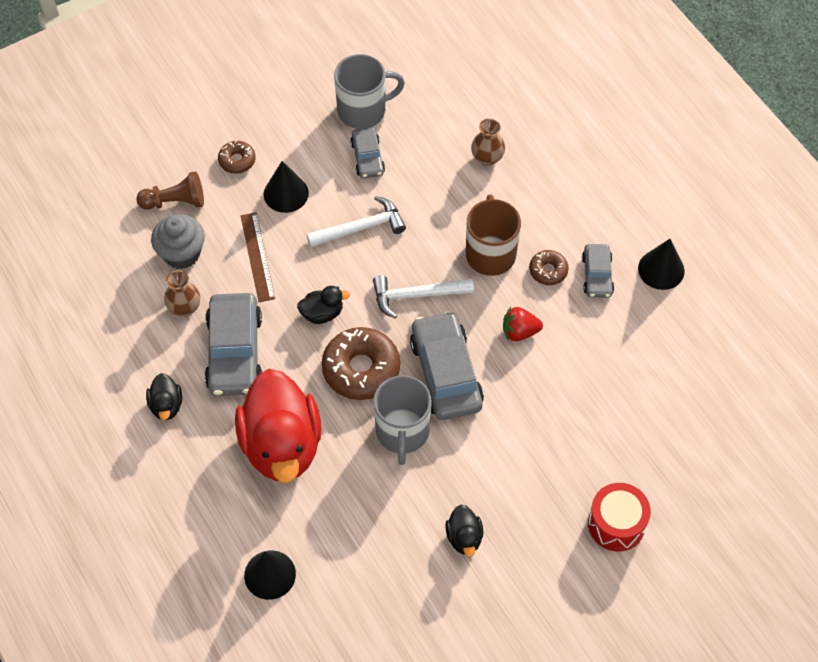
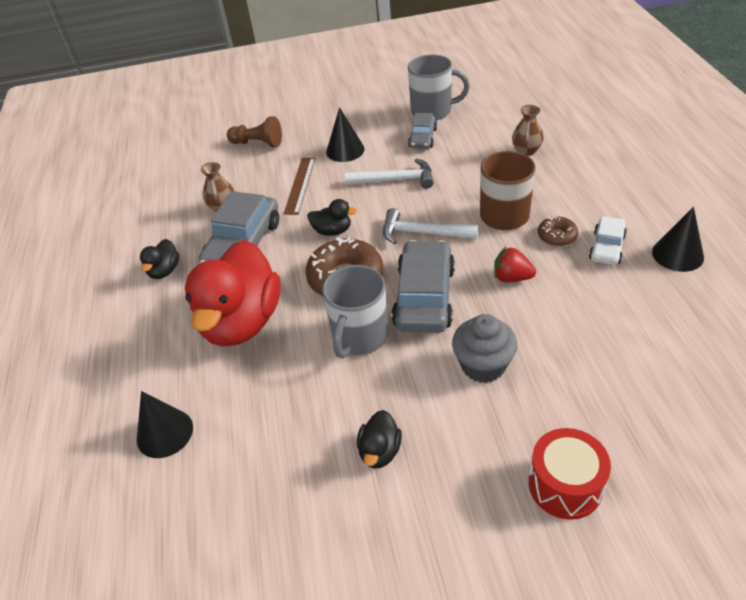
camera: 25 degrees right, 15 degrees down
grey cupcake [151,214,205,269] -> grey cupcake moved to [452,314,517,383]
brown donut [218,140,256,174] -> none
grey car [582,244,614,298] -> white car [589,216,627,265]

